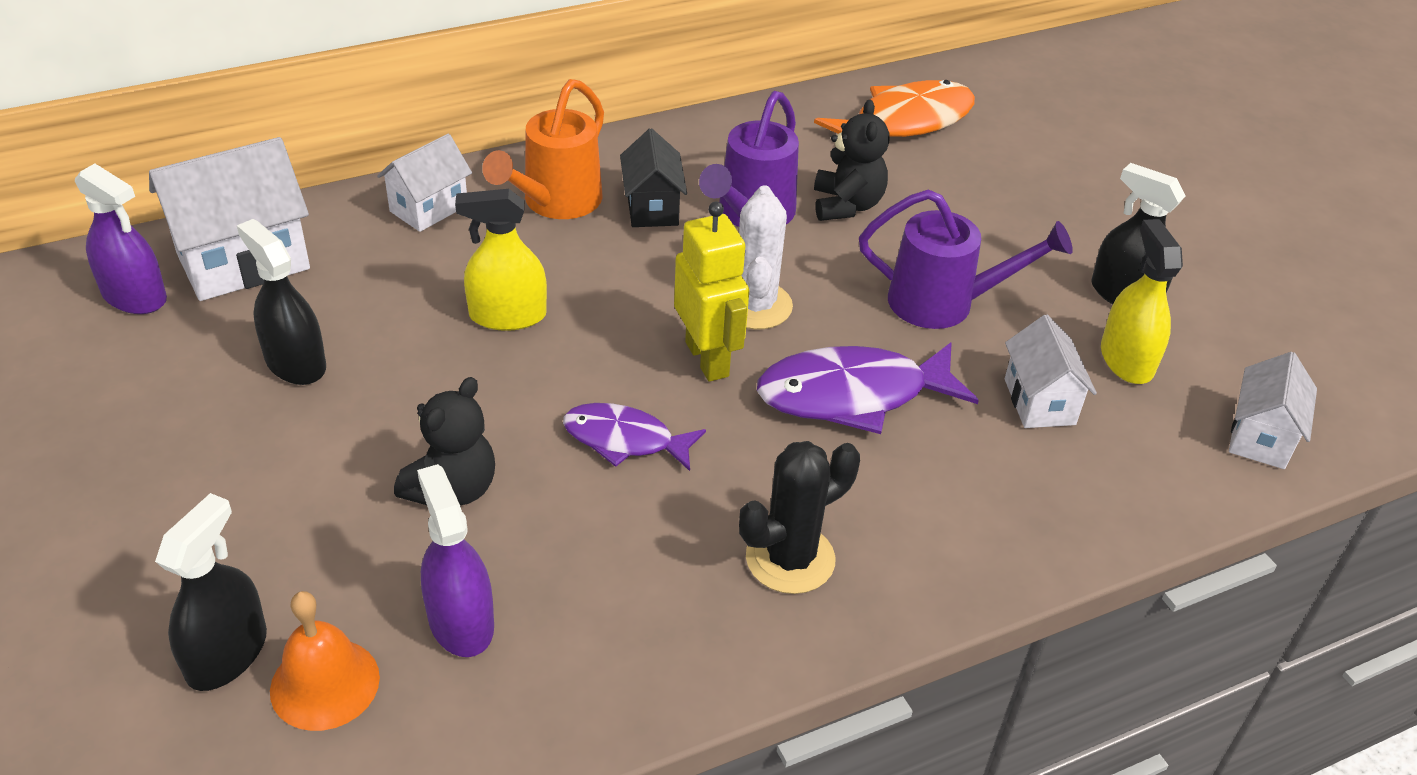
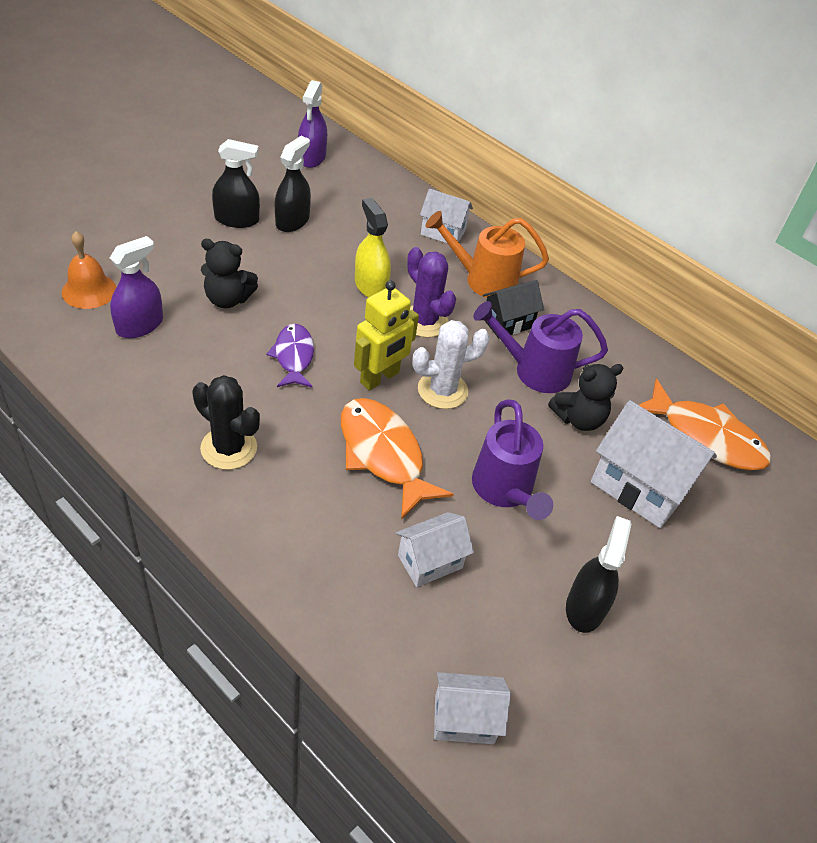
camera: 65 degrees right, 5 degrees up
white house [149,137,310,301] -> white house moved to [591,400,717,528]
black spray bottle [155,493,267,691] -> black spray bottle moved to [212,139,260,228]
purple fish [757,342,979,434] -> orange fish [341,398,454,520]
yellow spray bottle [1101,219,1183,384] -> none
none -> purple cactus [407,247,456,338]

